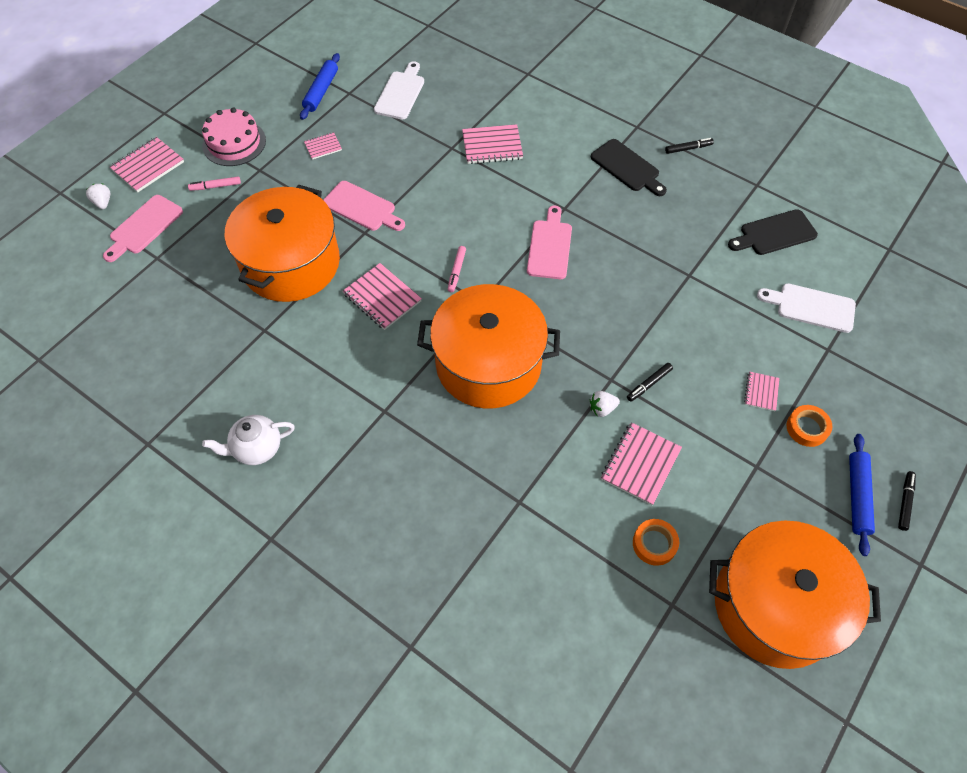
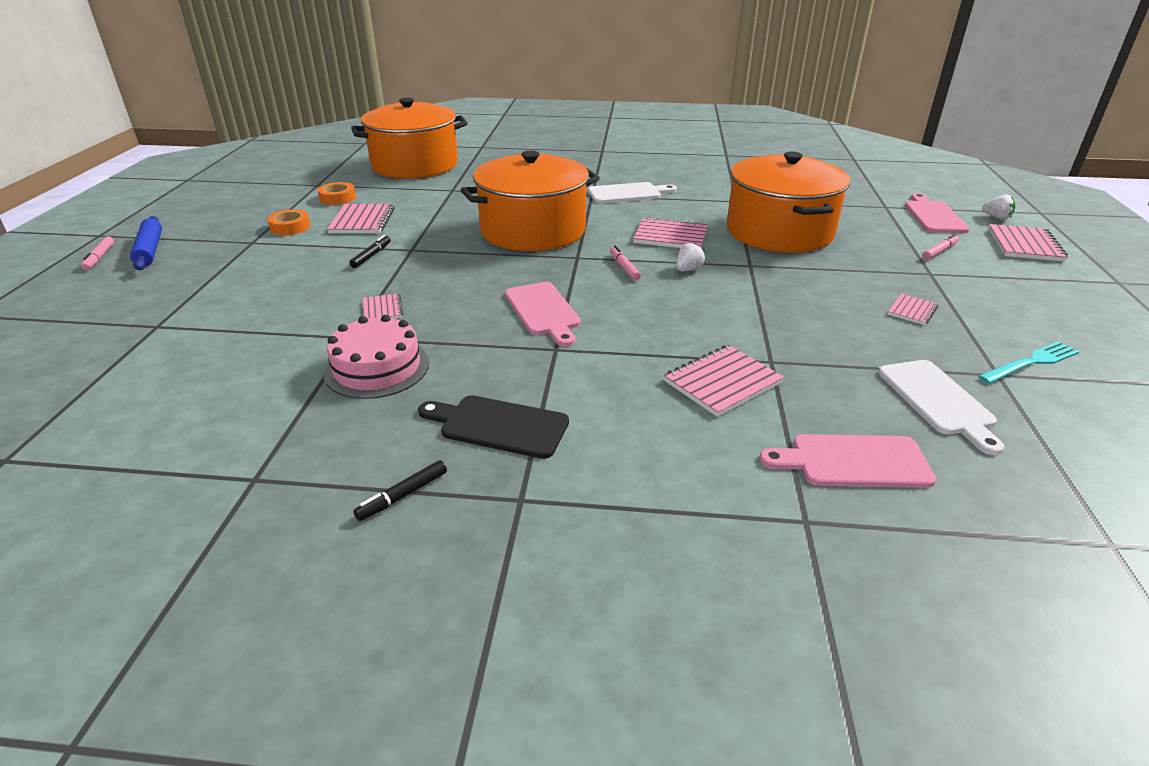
camera: 150 degrees right, 25 degrees down
pink cake [202,108,266,166] -> pink cake moved to [324,315,429,399]
white teapot [202,415,295,465] -> none
blue rolling pin [300,53,340,120] -> turquoise fork [978,341,1079,384]
pink cutting board [323,181,405,231] -> pink cutting board moved to [760,434,936,488]
white strawberry [590,391,620,417] -> white strawberry moved to [676,243,705,271]
orange pot [709,520,881,669] -> orange pot moved to [351,98,467,179]
black cutting board [728,209,818,255] -> none
pink notebook [744,371,780,411] -> pink notebook moved to [363,293,403,319]
white cutting board [757,283,856,333] -> white cutting board moved to [588,182,677,203]
orange tape [787,405,832,447] -> orange tape moved to [267,209,311,235]
black marker [898,471,916,531] -> pink marker [81,236,114,270]

